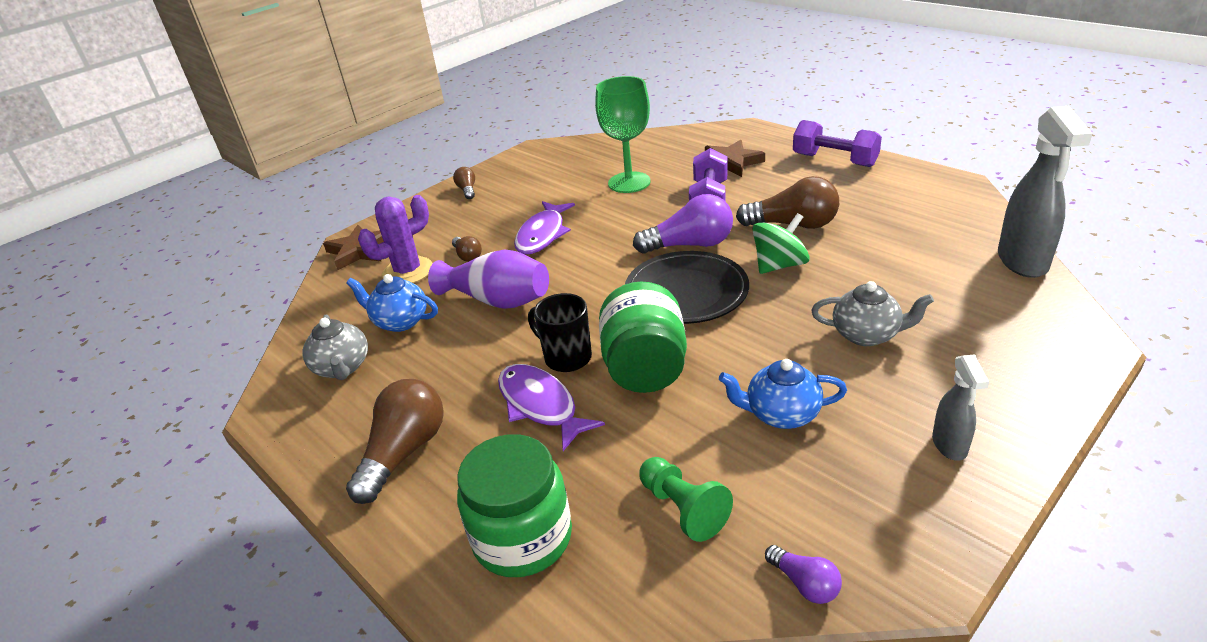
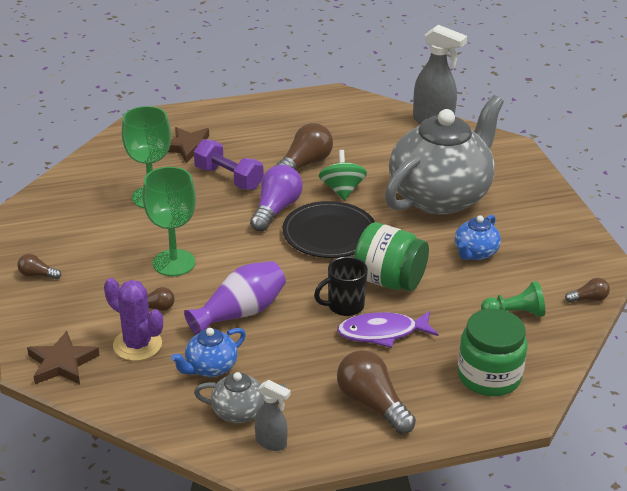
camera: 65 degrees left, 0 degrees up
purple cactus [358,195,433,283] -> purple cactus turned 45 degrees counterclockwise [104,278,163,361]
purple fish [514,201,575,255] -> green goblet [143,167,196,276]
purple light bulb [765,545,842,604] -> brown light bulb [565,278,610,303]
purple dumbbell [793,120,882,167] -> none
grey teapot [811,281,934,346] -> grey teapot [385,95,504,215], size x2.41
grey spray bottle [932,354,989,461] -> grey spray bottle moved to [255,380,291,451]

